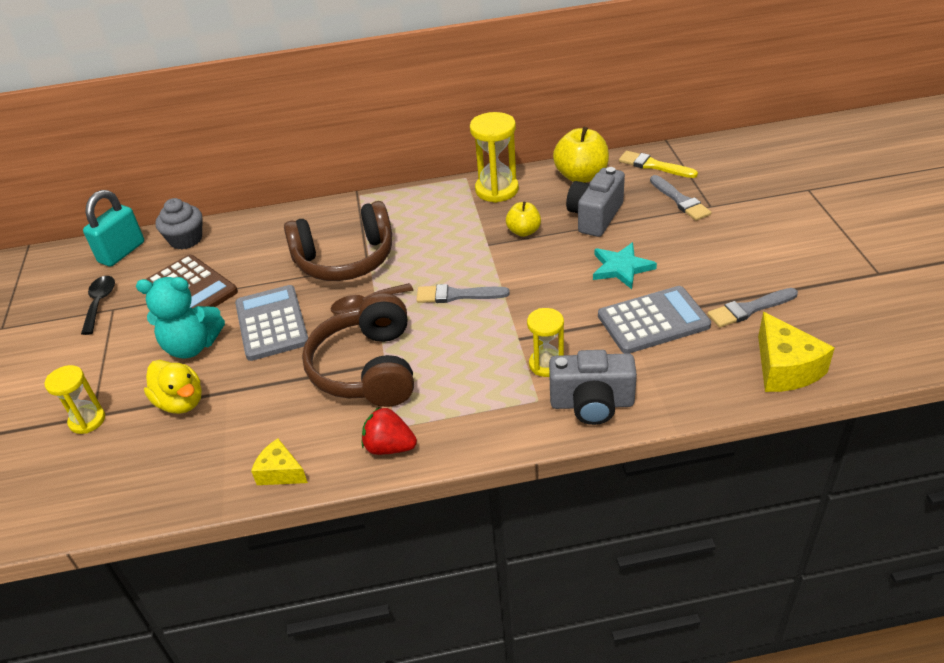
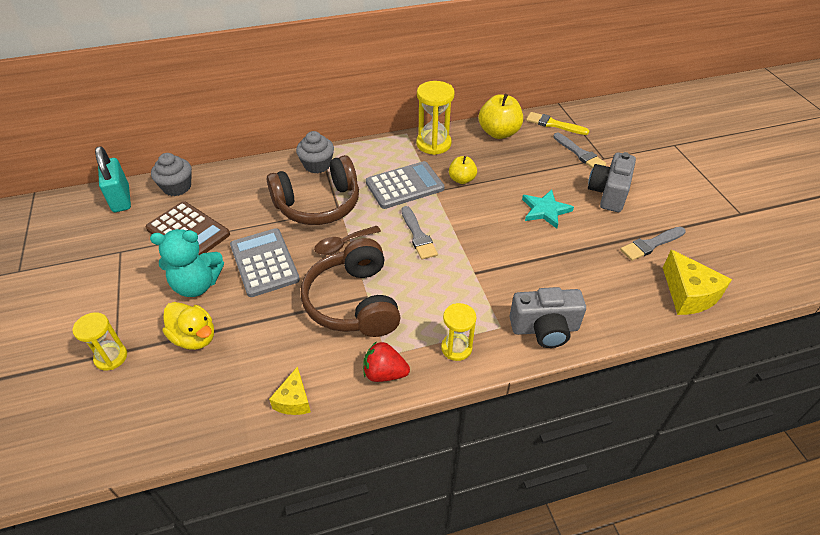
camera: 10 degrees left, 5 degrees up
black spoon [81,276,115,335] -> none
turquoise padlock [83,190,144,267] -> turquoise padlock turned 45 degrees counterclockwise [95,146,131,212]
yellow cheese [251,439,308,485] -> yellow cheese turned 105 degrees counterclockwise [269,366,311,415]
grey brush [416,284,510,303] -> grey brush turned 105 degrees counterclockwise [401,206,438,259]
yellow hourglass [527,308,564,377] -> yellow hourglass moved to [441,303,476,361]
grey camera [566,167,625,237] -> grey camera moved to [588,152,636,212]
grey calculator [598,286,711,354] -> grey calculator moved to [366,161,445,209]
none -> grey cupcake [296,131,334,174]

